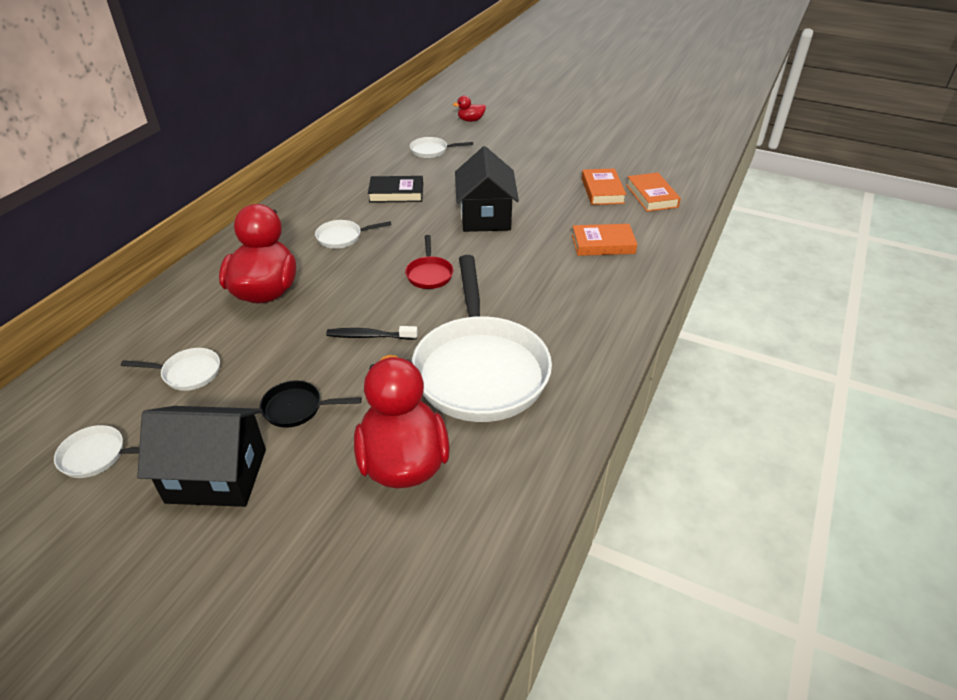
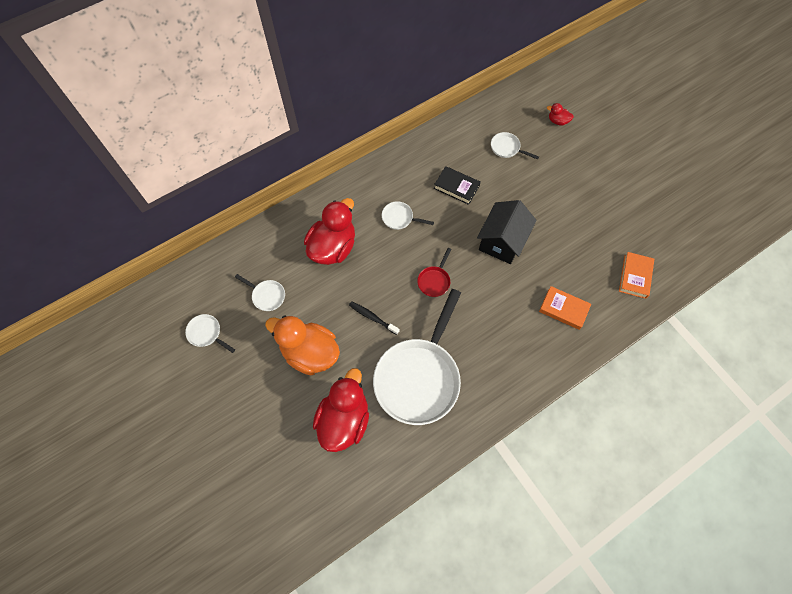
camera: 30 degrees right, 25 degrees up
black house [137,406,266,507] -> none
black pan [260,380,362,428] -> orange duck [265,316,340,375]
orange book [582,168,626,205] -> none

